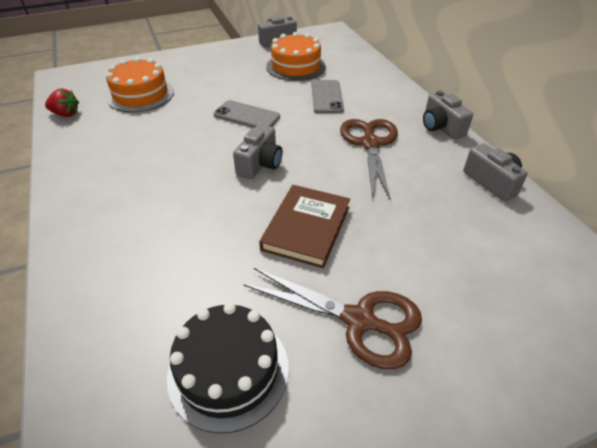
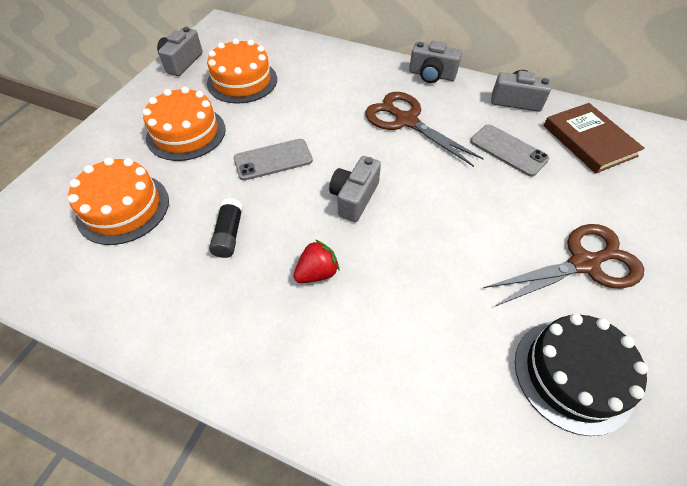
camera: 45 degrees left, 10 degrees up
red strawberry [45,89,79,117] -> red strawberry moved to [293,240,339,283]
grey camera [233,124,283,179] -> grey camera turned 135 degrees counterclockwise [329,156,381,222]
brown book [259,185,350,268] -> brown book moved to [543,103,645,174]
grey phone [312,80,344,113] -> grey phone moved to [470,124,550,177]
none -> orange cake [143,87,226,161]
none -> black glue stick [209,198,243,258]

